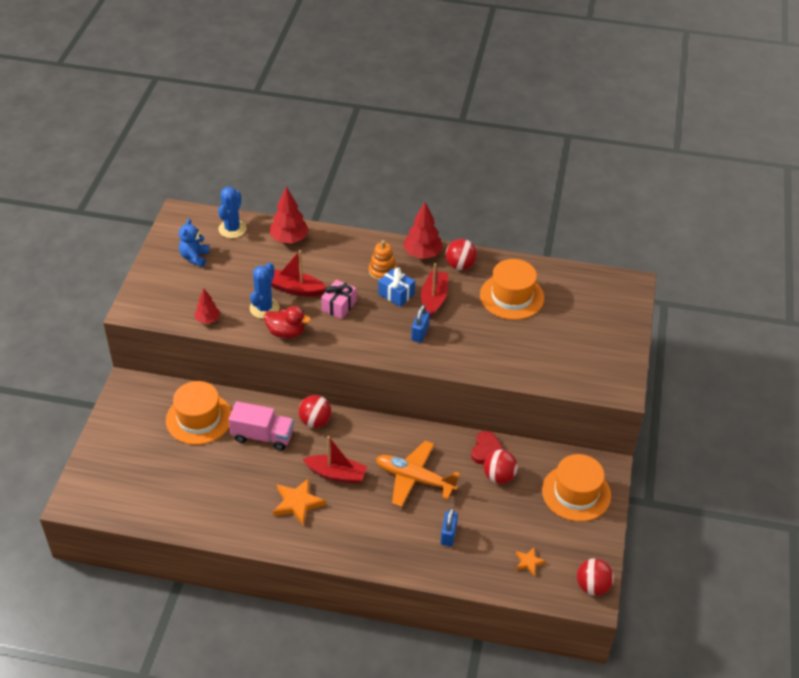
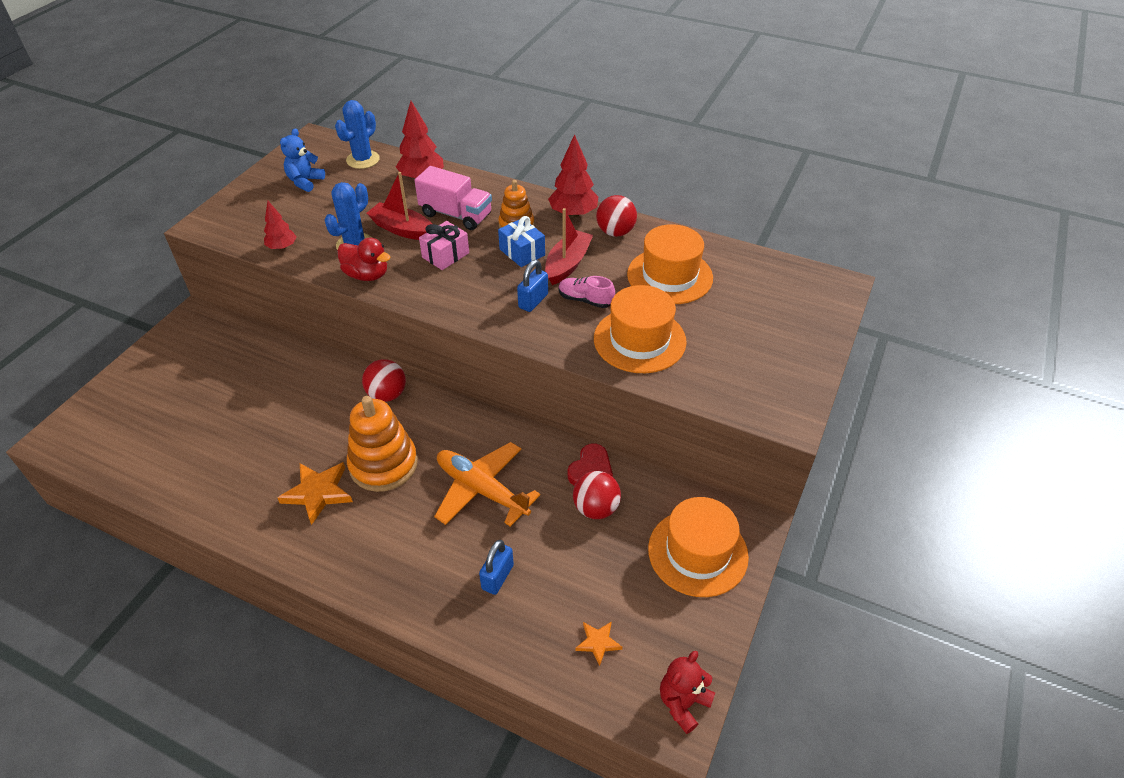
camera: 15 degrees right, 0 degrees up
orange hat [166,381,232,445] -> orange hat moved to [594,285,687,373]
pink truck [228,401,294,451] -> pink truck moved to [414,166,492,230]
red boat [303,436,367,484] -> orange stacking toy [347,396,418,492]
red ball [577,558,614,596] -> red teddy bear [660,651,715,734]
none -> pink shoe [559,276,615,308]

